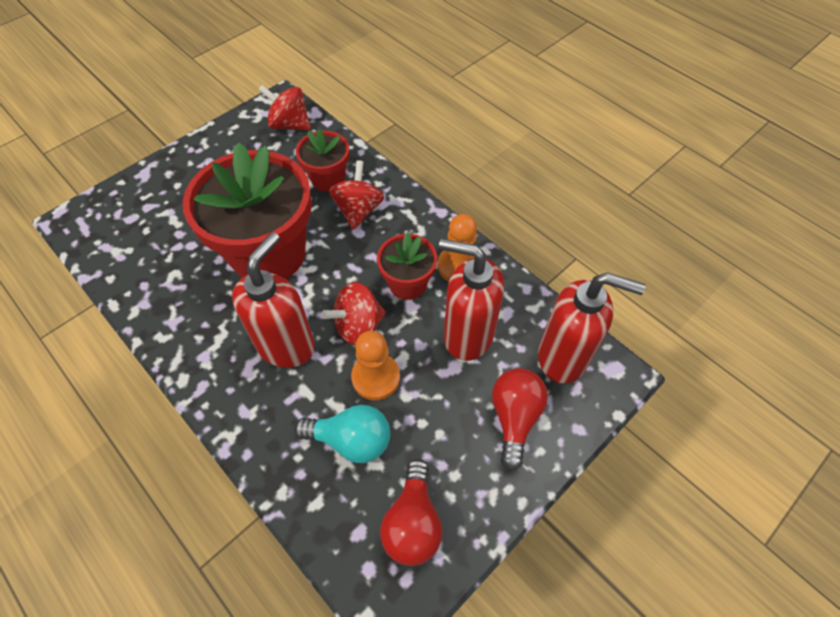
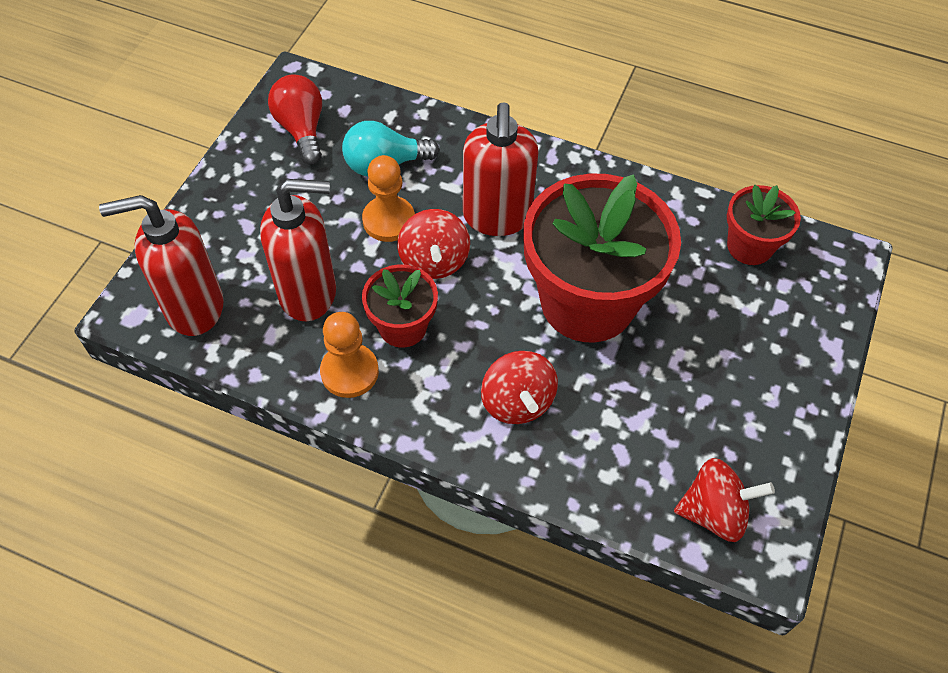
camera: 155 degrees right, 0 degrees up
red flower pot [296,129,349,192] -> red flower pot moved to [727,185,801,265]
red spinning top [322,282,386,345] -> red spinning top turned 135 degrees clockwise [397,209,470,279]
red light bulb [492,368,548,471] -> none

